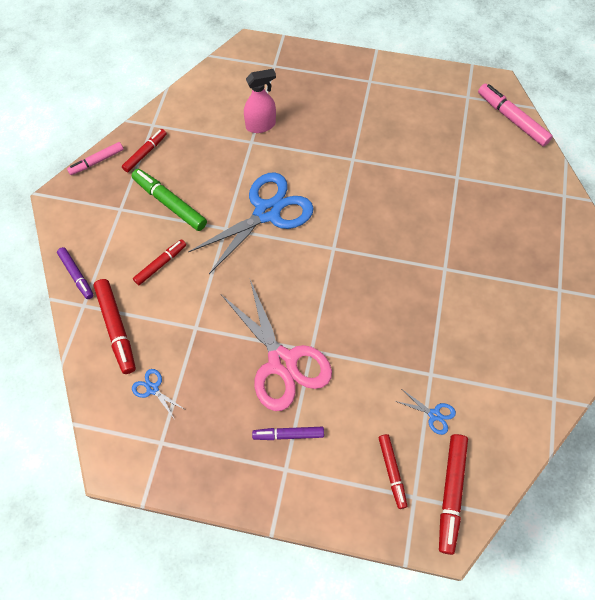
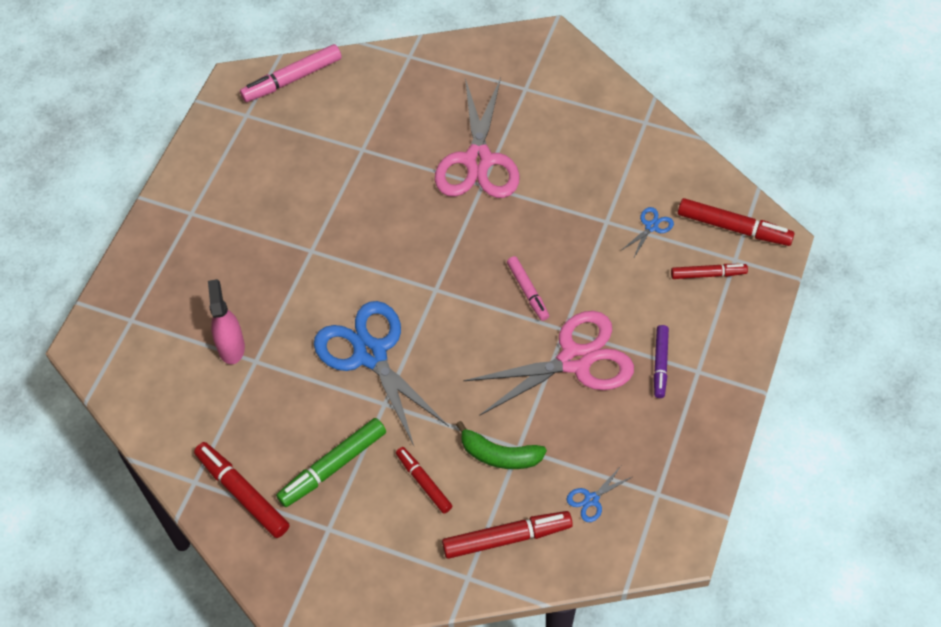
camera: 80 degrees left, 5 degrees down
purple marker [57,247,94,299] -> none
pink marker [67,142,124,175] -> pink marker moved to [507,256,549,321]
red marker [122,129,167,172] -> red marker [194,442,289,538], size x1.56
none -> pink scissors [435,78,520,198]
none -> green banana [456,421,547,469]

